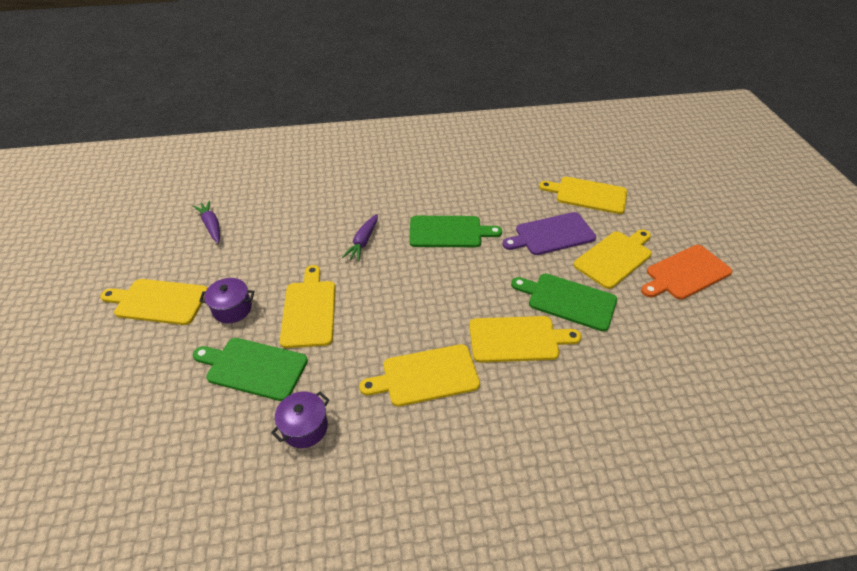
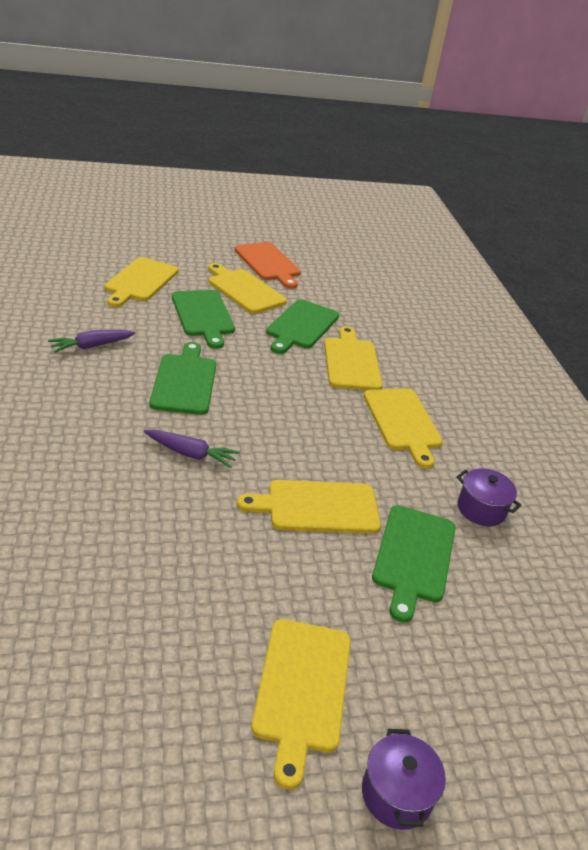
camera: 95 degrees left, 10 degrees down
purple carrot [193,200,220,243] -> purple carrot moved to [48,330,135,353]
purple pot [199,278,255,323] -> purple pot moved to [362,729,446,830]
purple cutting board [502,212,596,255] -> green cutting board [172,290,235,349]

